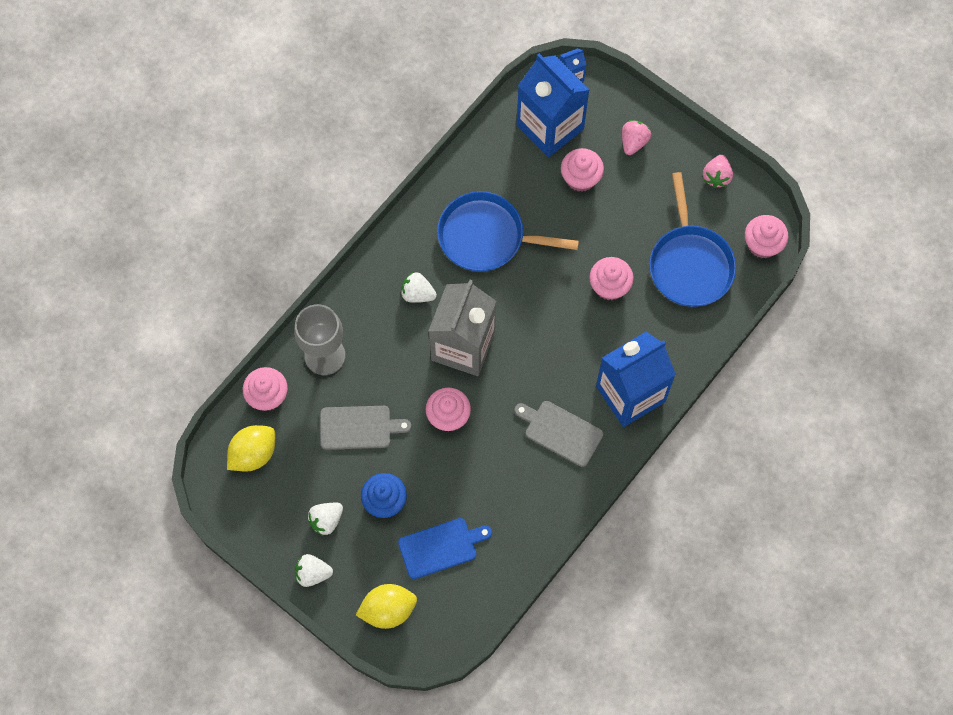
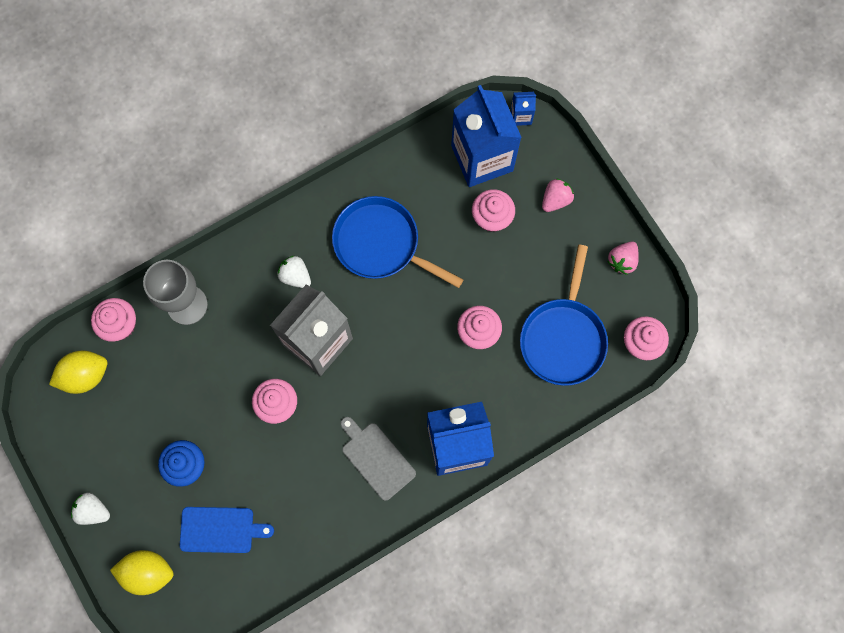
camera: 20 degrees right, 5 degrees up
white strawberry [307,503,343,536] -> none
grey cutting board [320,406,411,450] -> none

